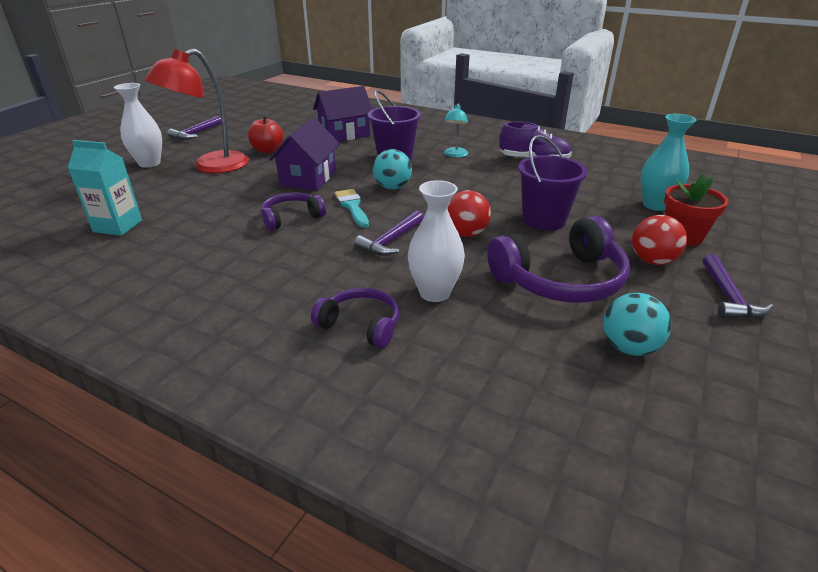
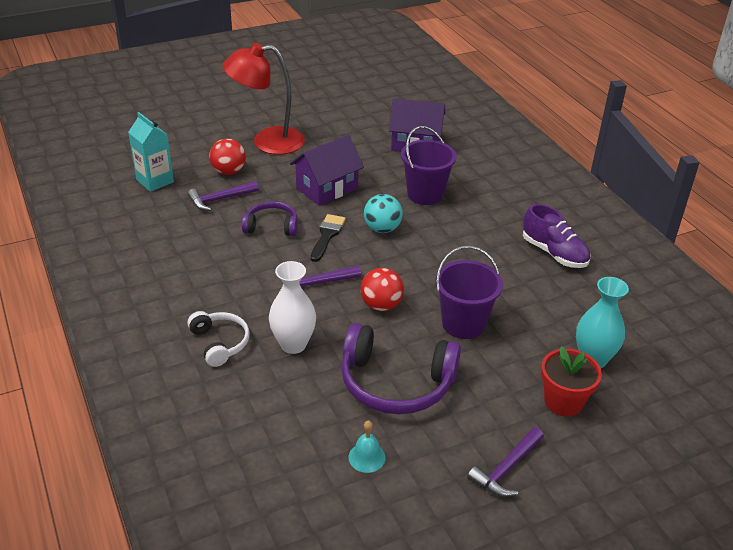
camera: 35 degrees right, 5 degrees up
white vase [114,83,162,168] -> none
purple hammer [167,116,222,140] -> purple hammer moved to [187,181,259,211]
red apple [248,116,284,153] -> none
purple headphones [311,288,399,348] -> white headphones [187,311,249,367]
turquoise brush [334,189,369,228] -> black brush [311,214,346,262]
turquoise lamp [444,103,468,158] -> none
turquoise ball [603,293,671,356] -> turquoise bell [348,420,386,473]
red ball [632,215,687,265] -> red ball moved to [209,139,246,175]

